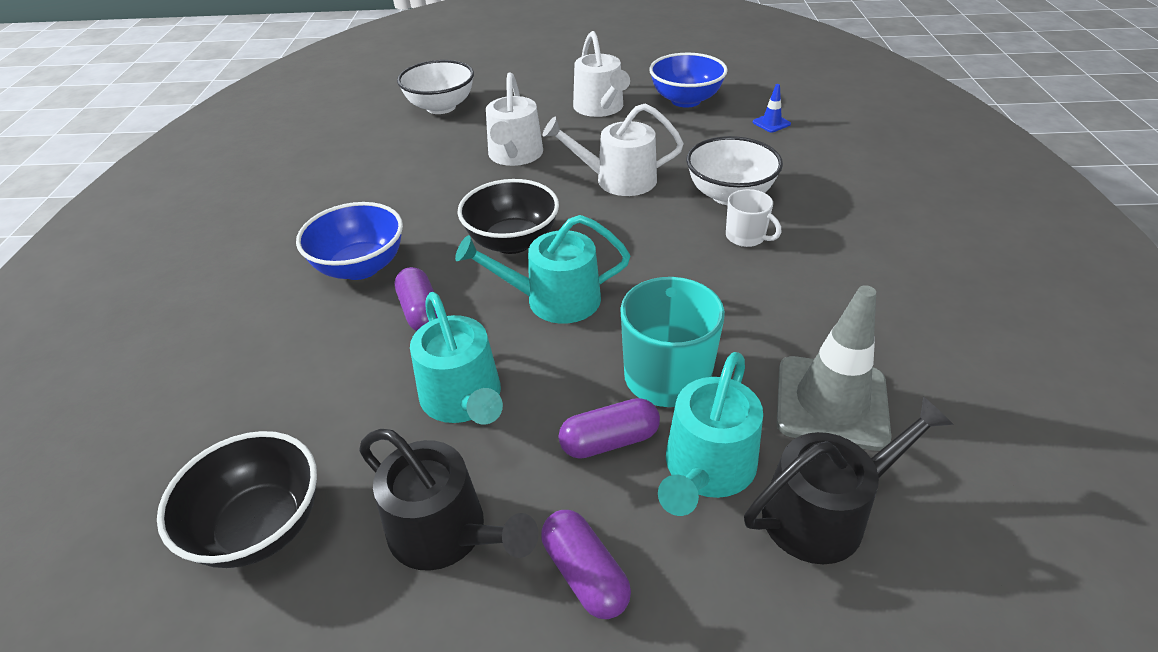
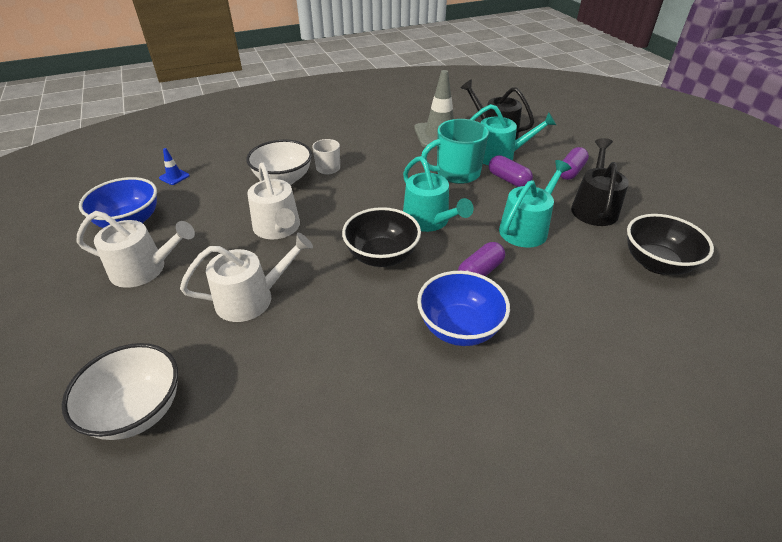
camera: 115 degrees left, 0 degrees up
white watering can [573,31,630,117] -> white watering can turned 45 degrees clockwise [76,211,195,288]

